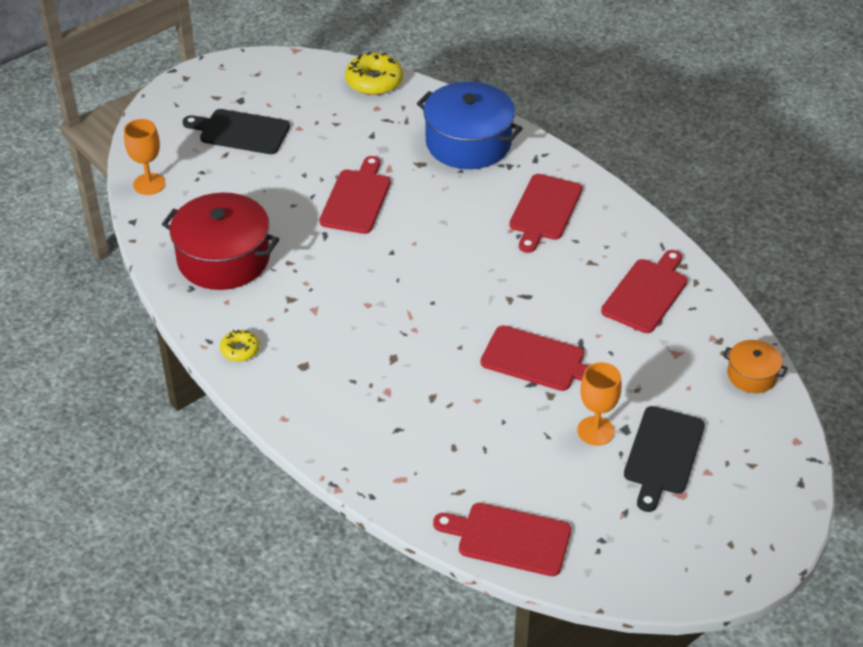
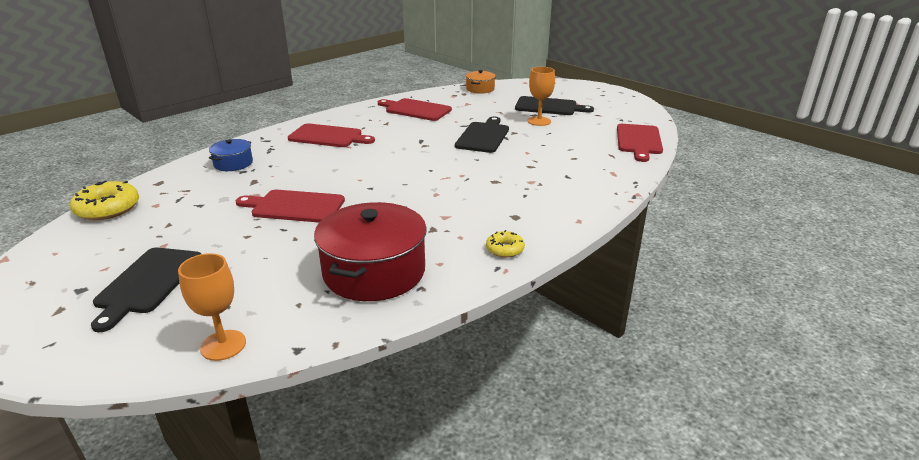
camera: 95 degrees left, 15 degrees down
blue pot [417,82,523,169] -> blue pot [209,139,253,171], size x0.50
red cutting board [480,325,589,391] -> black cutting board [455,117,509,153]

